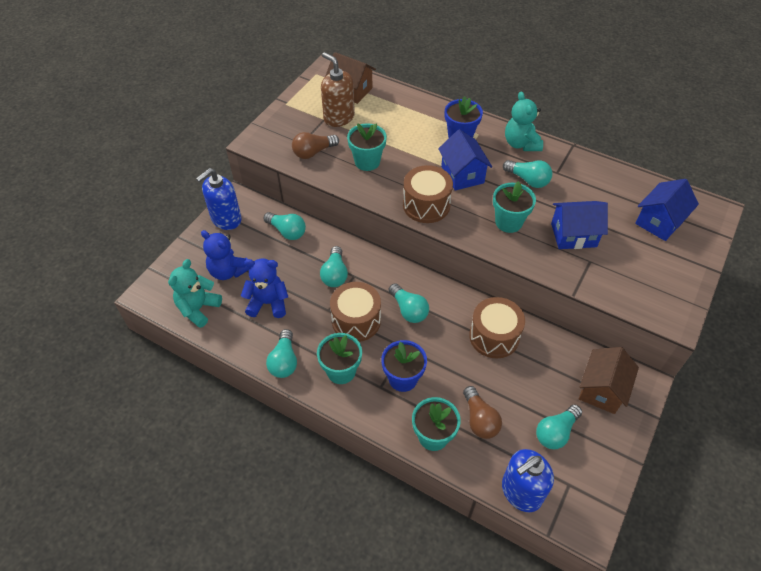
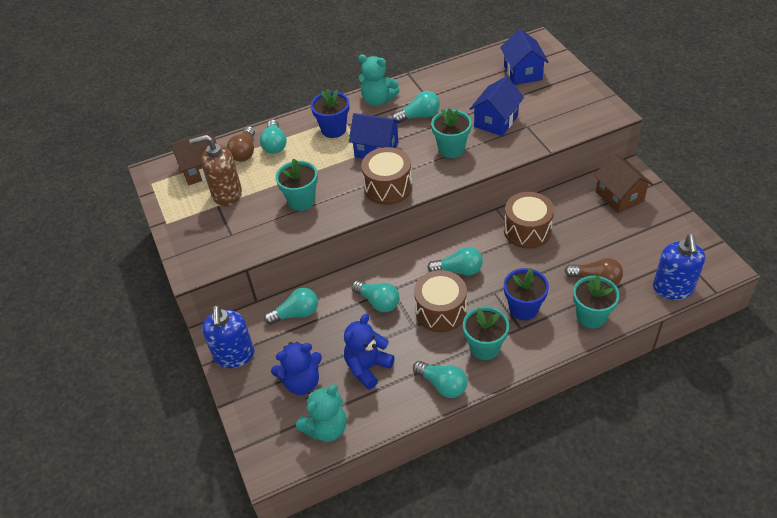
camera: 50 degrees left, 5 degrees down
turquoise teddy bear [168,259,222,328] -> turquoise teddy bear turned 105 degrees counterclockwise [296,385,347,442]
brown light bulb [292,132,339,159] -> brown light bulb moved to [227,127,255,162]
turquoise light bulb [536,404,582,449] -> turquoise light bulb moved to [260,120,287,154]

